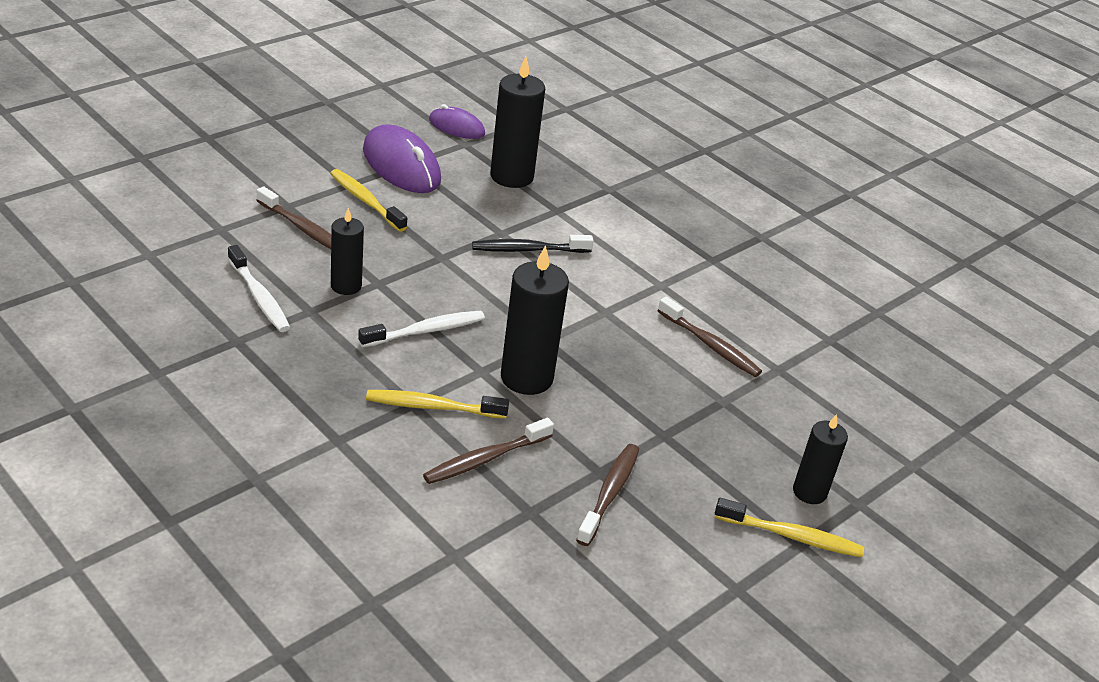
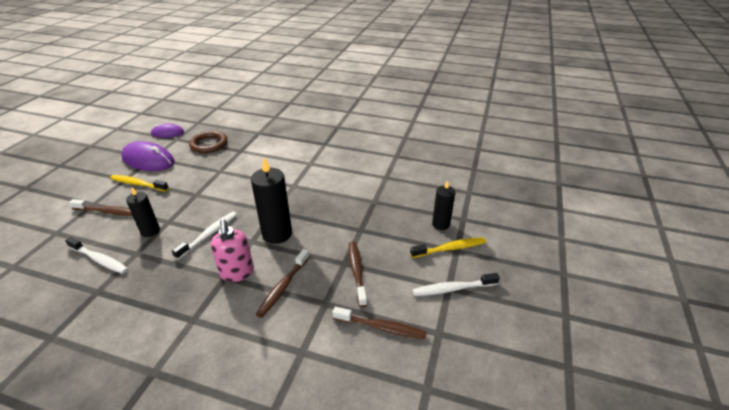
camera: 25 degrees left, 0 degrees up
yellow toothbrush [366,390,509,419] -> pink soap dispenser [211,219,254,282]
black toothbrush [472,235,594,253] -> none
black candle [490,56,545,188] -> brown ring [189,131,228,153]
brown toothbrush [658,297,762,377] -> brown toothbrush moved to [333,307,427,340]
none -> white toothbrush [413,273,500,296]

